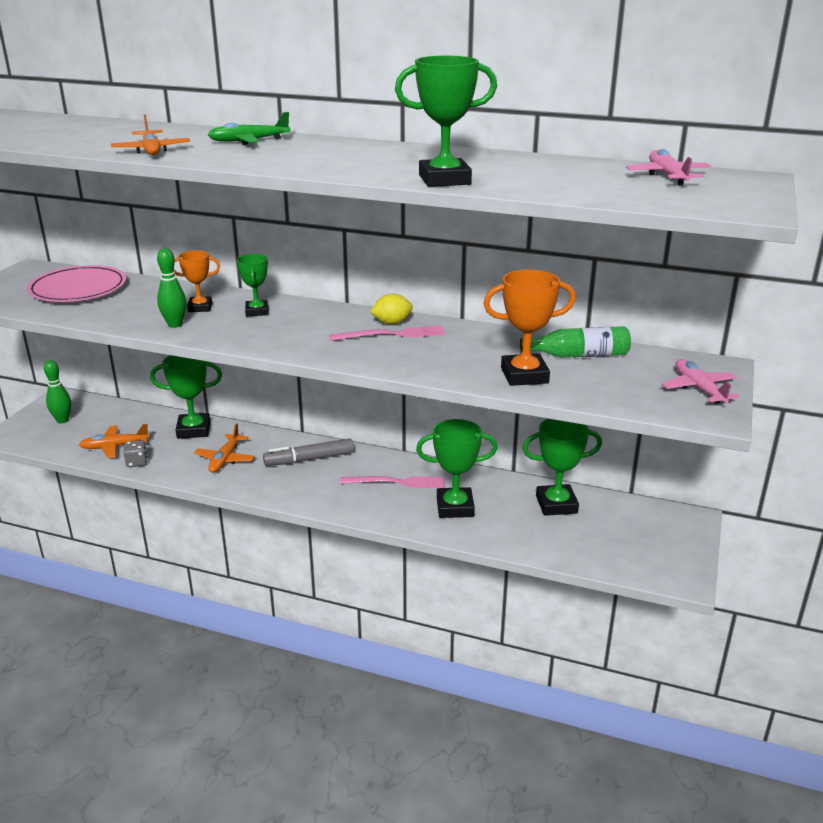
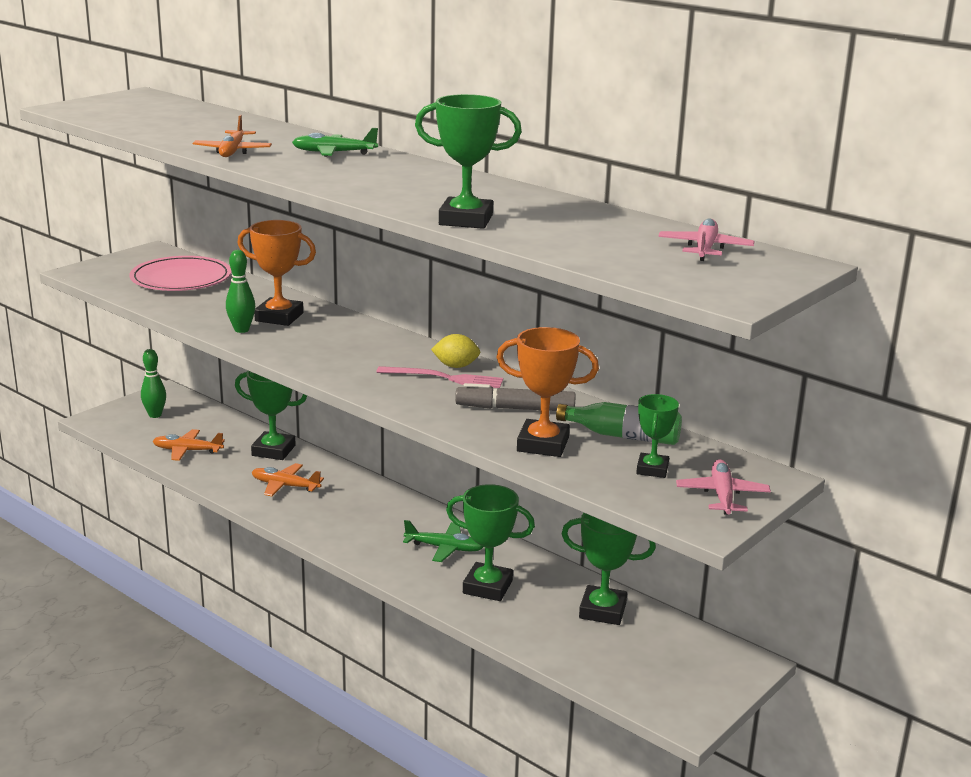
camera: 20 degrees right, 5 degrees down
grey dice [124,440,148,467] -> none
orange trophy [174,250,220,312] -> orange trophy [237,220,316,326], size x1.59
orange plane [194,423,255,473] -> orange plane turned 75 degrees clockwise [252,463,324,496]
green trophy [237,254,268,316] -> green trophy moved to [636,394,679,478]
grey marker [263,439,354,466] -> grey marker moved to [455,383,576,411]
pink fork [340,476,444,488] -> green plane [403,520,484,562]

